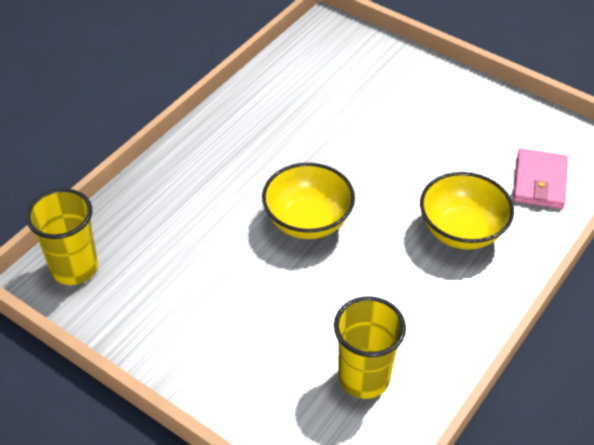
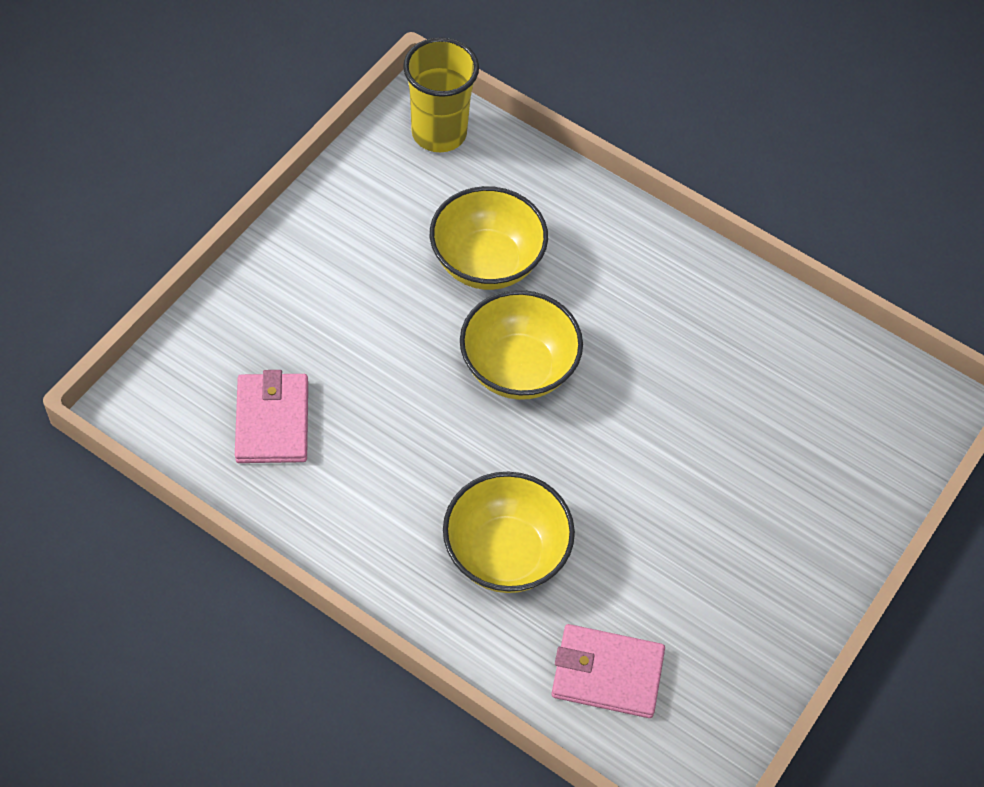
camera: 85 degrees right, 10 degrees up
yellow cup [334,296,406,399] -> pink wallet [235,370,308,463]
none -> yellow bowl [430,186,548,290]

